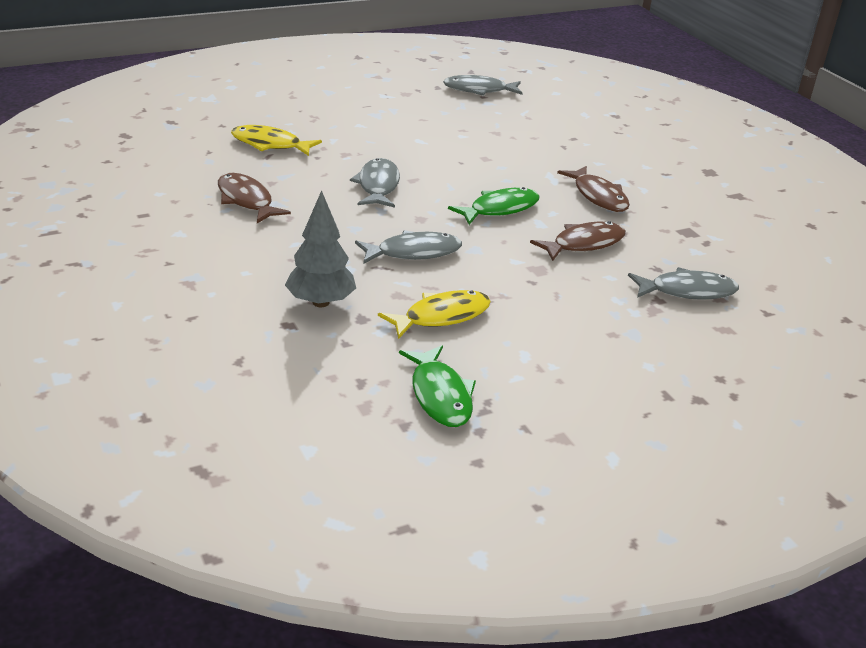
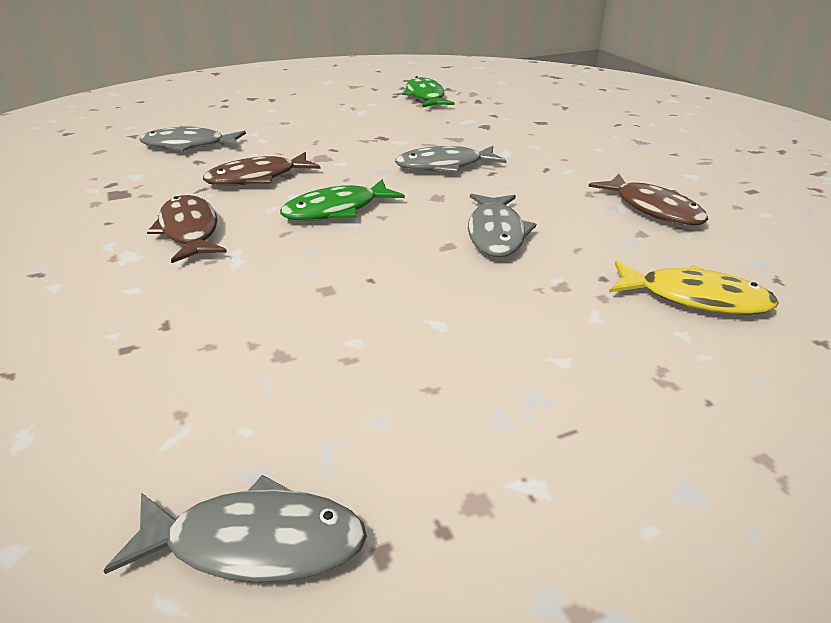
camera: 175 degrees left, 0 degrees up
grey tree [285,190,356,307] -> none
yellow fish [378,290,491,339] -> none

